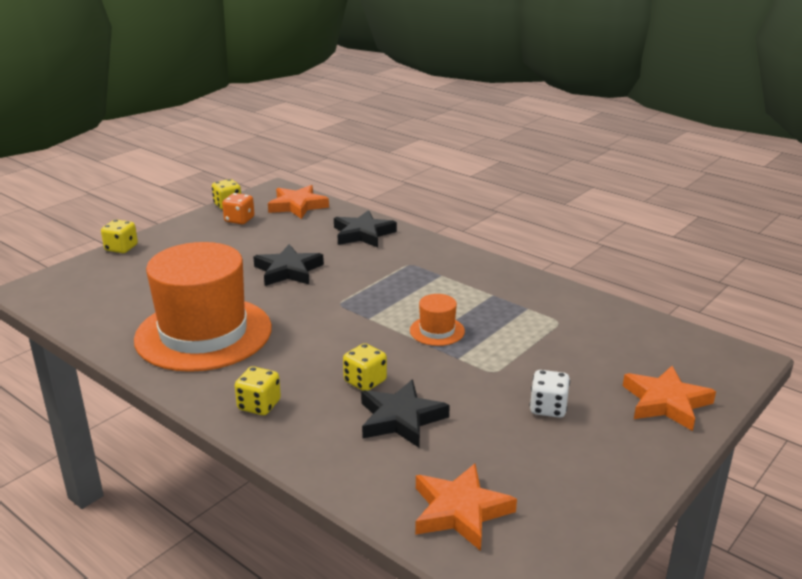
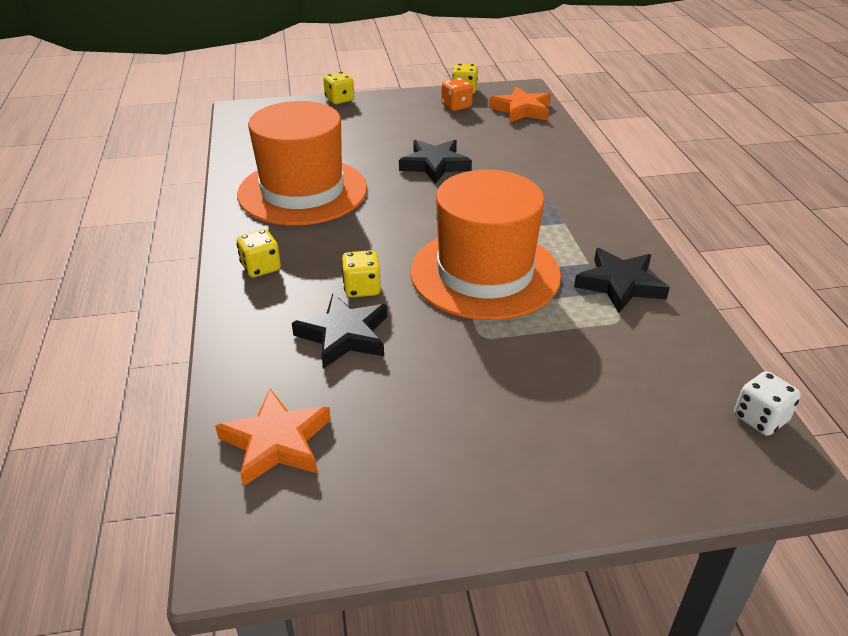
camera: 40 degrees right, 10 degrees up
black star [334,210,397,248] -> black star moved to [574,248,670,313]
orange hat [410,294,465,346] -> orange hat [410,170,561,320], size x2.44
white dice [530,370,570,418] -> white dice moved to [734,371,801,436]
orange star [623,366,716,431] -> none

